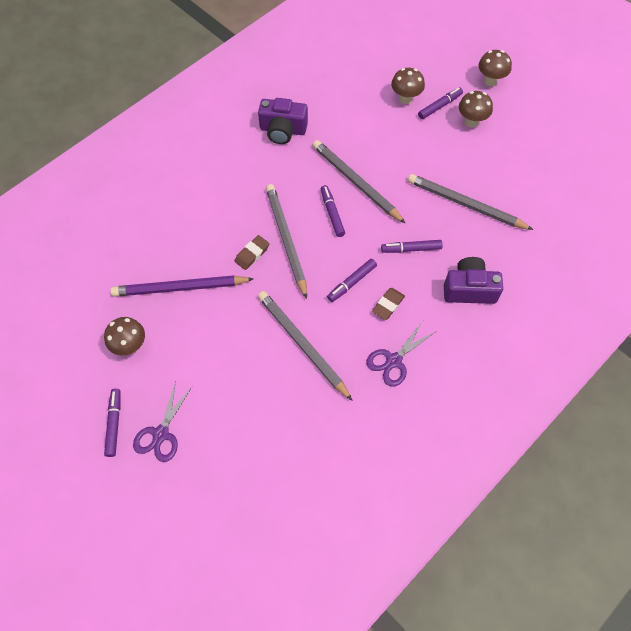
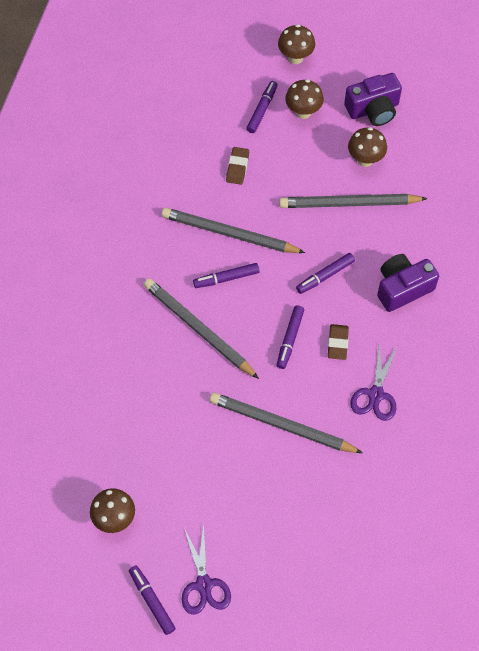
camera: 30 degrees left, 0 degrees up
purple pencil [110,275,254,297] -> none
brown eraser [235,235,269,270] -> brown eraser moved to [226,147,249,185]
purple camera [258,98,308,144] -> purple camera moved to [344,73,402,126]
purple marker [321,185,345,237] -> purple marker turned 60 degrees counterclockwise [193,263,259,288]
brown mushroom [391,68,425,104] -> brown mushroom moved to [348,127,387,167]

